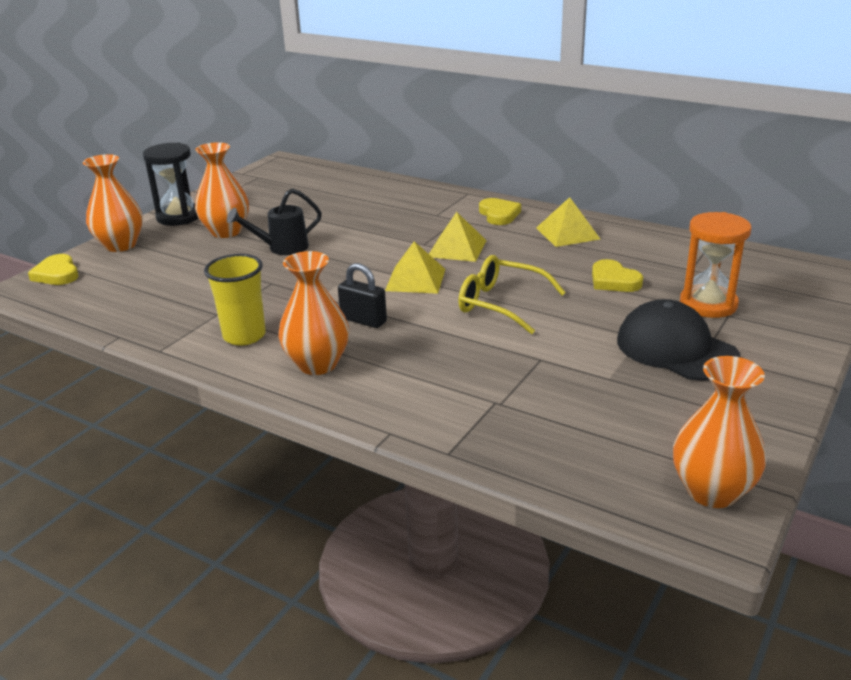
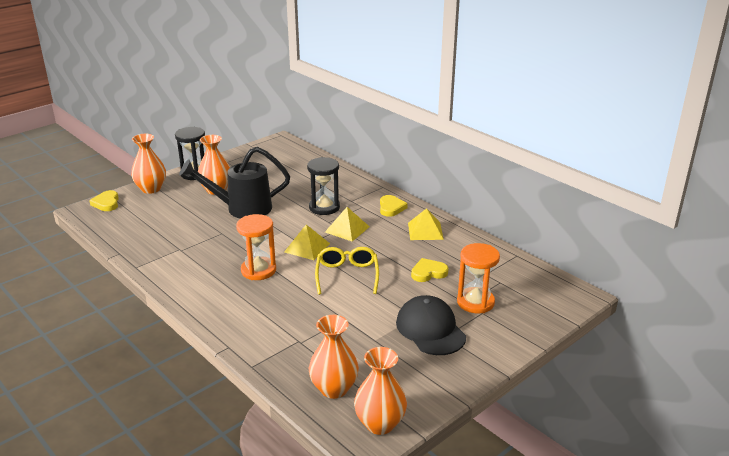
camera: 15 degrees right, 0 degrees up
yellow cup [204,254,266,345] -> none
black watering can [227,188,322,255] -> black watering can [179,147,290,219], size x1.73
orange vase [279,251,349,375] -> orange vase moved to [309,315,359,399]
black padlock [338,263,387,328] -> orange hourglass [236,214,276,280]
yellow glasses [458,255,566,334] -> yellow glasses turned 45 degrees clockwise [315,247,379,295]
yellow heart [592,259,643,292] -> yellow heart turned 90 degrees clockwise [411,258,448,282]
none -> black hourglass [307,157,340,215]

